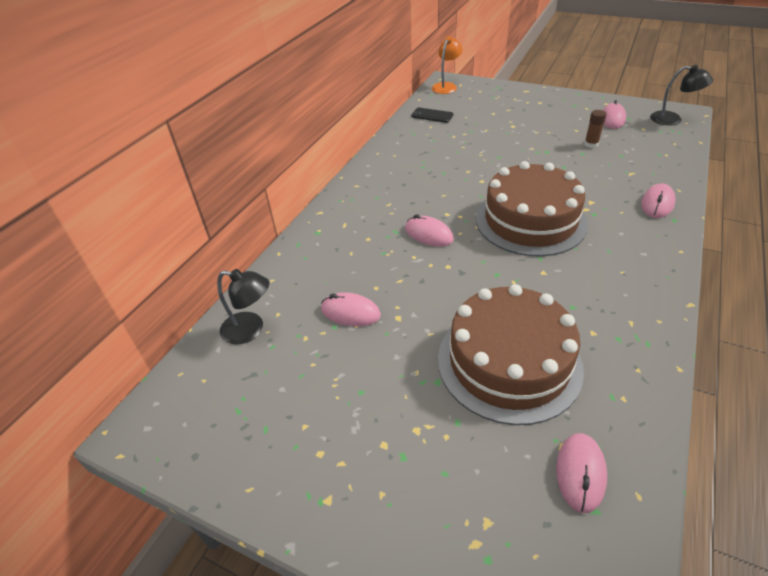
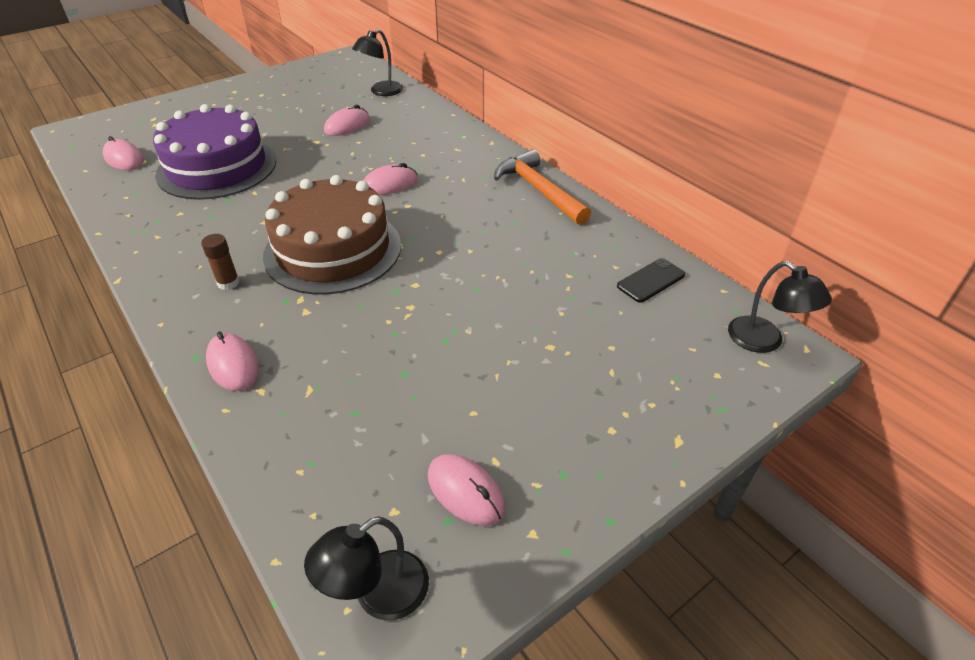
camera: 115 degrees right, 0 degrees up
orange lamp [432,36,463,94] -> black lamp [728,261,832,353]
brown cake [438,284,584,425] -> purple cake [153,104,276,200]
brown glue stick [584,110,607,148] -> brown glue stick moved to [201,234,240,290]
none -> orange hammer [494,149,591,225]

